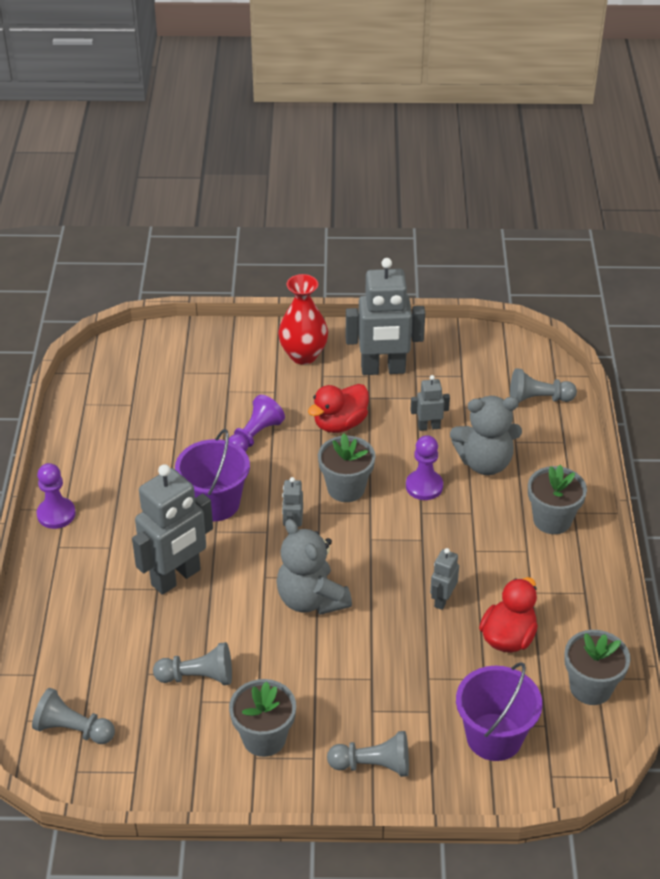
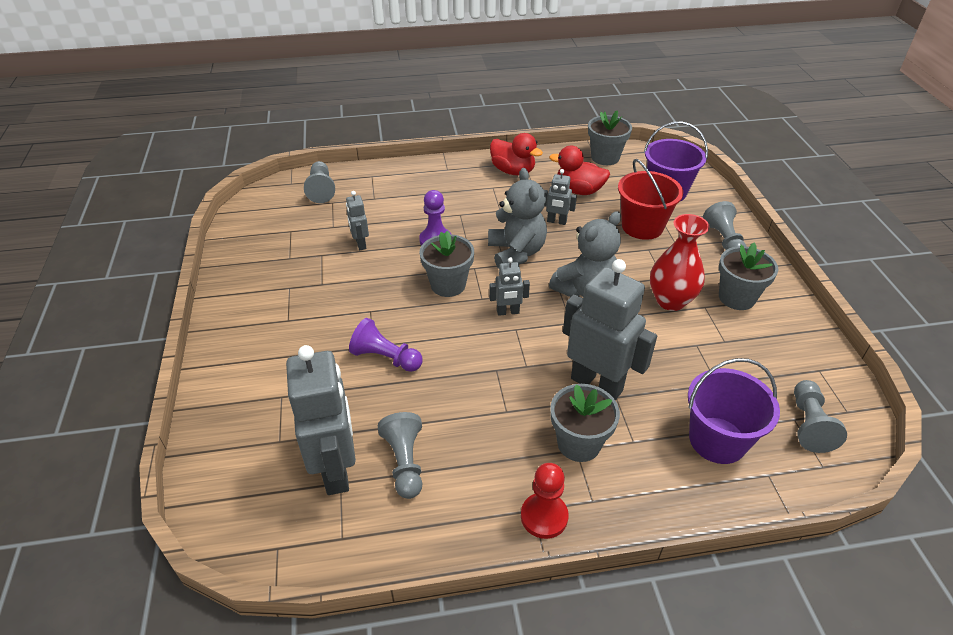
camera: 100 degrees left, 0 degrees up
purple pawn [37,463,76,529] -> red pawn [521,463,569,539]
grey pawn [153,642,232,685] -> grey pawn moved to [378,412,422,499]
purple bucket [175,429,250,521] -> purple bucket moved to [688,358,780,464]
red vase [278,274,328,365] -> red vase moved to [650,214,710,311]
red duck [308,384,369,433] -> red duck moved to [490,133,543,175]
grey robot [346,258,425,375] -> grey robot moved to [286,345,356,495]
grey teddy bear [450,396,522,475] -> grey teddy bear moved to [488,168,547,269]
grey flower pot [528,465,587,534] -> grey flower pot moved to [551,384,620,462]
none -> red bucket [618,159,683,240]

